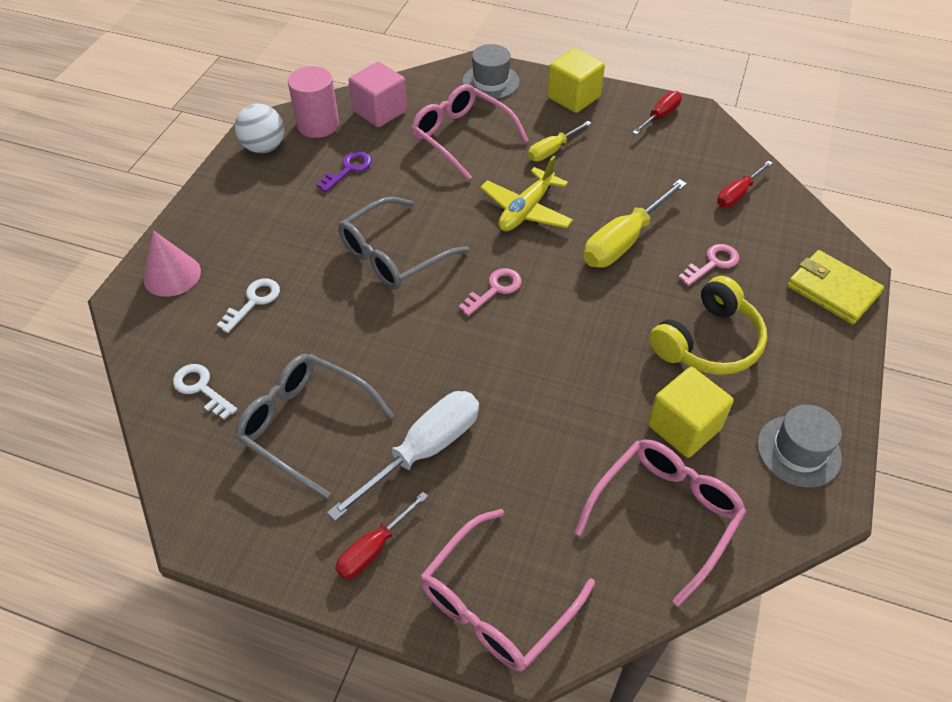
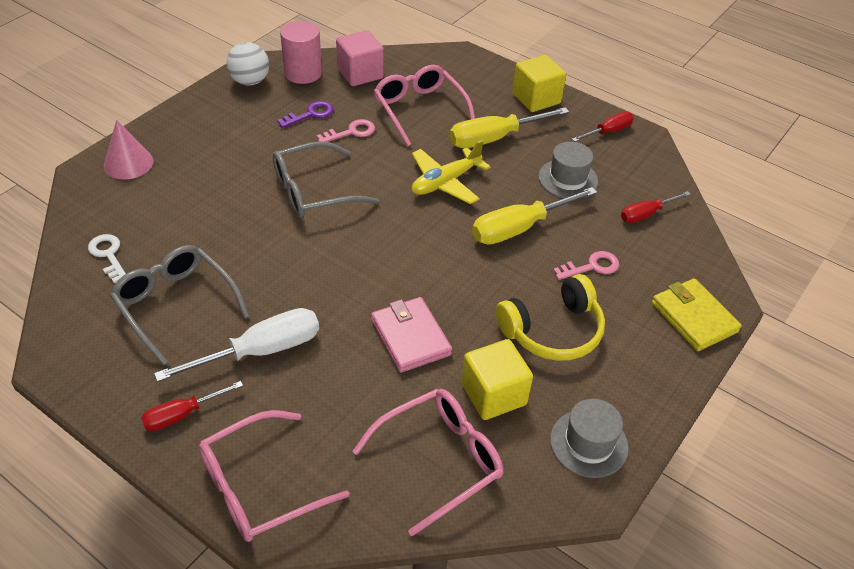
camera: 15 degrees right, 5 degrees down
white key [217,279,280,333] -> none
pink key [459,268,522,316] -> pink key moved to [317,119,375,142]
grey hat [462,44,520,99] -> grey hat moved to [538,142,598,198]
yellow screwdriver [528,121,592,161] -> yellow screwdriver [450,107,569,148], size x1.70
none -> pink wallet [371,297,452,373]

